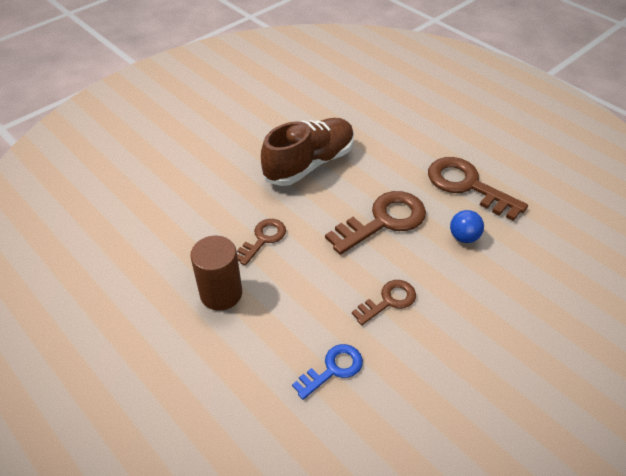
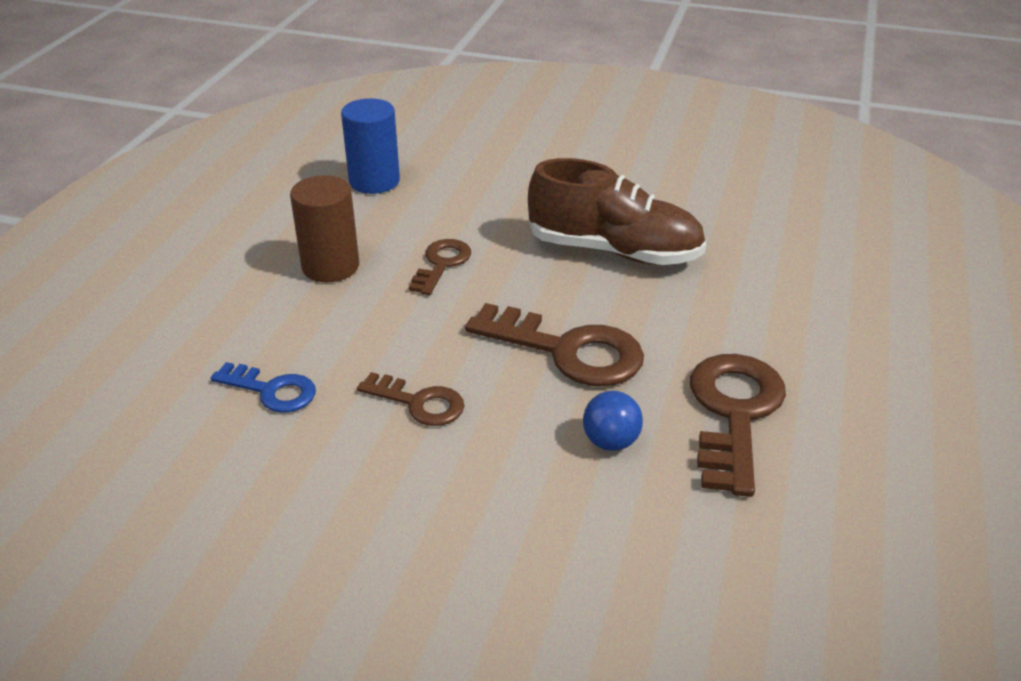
camera: 60 degrees right, 10 degrees down
brown key [237,219,286,266] -> brown key turned 75 degrees counterclockwise [409,239,471,295]
none -> blue cylinder [341,98,400,194]

